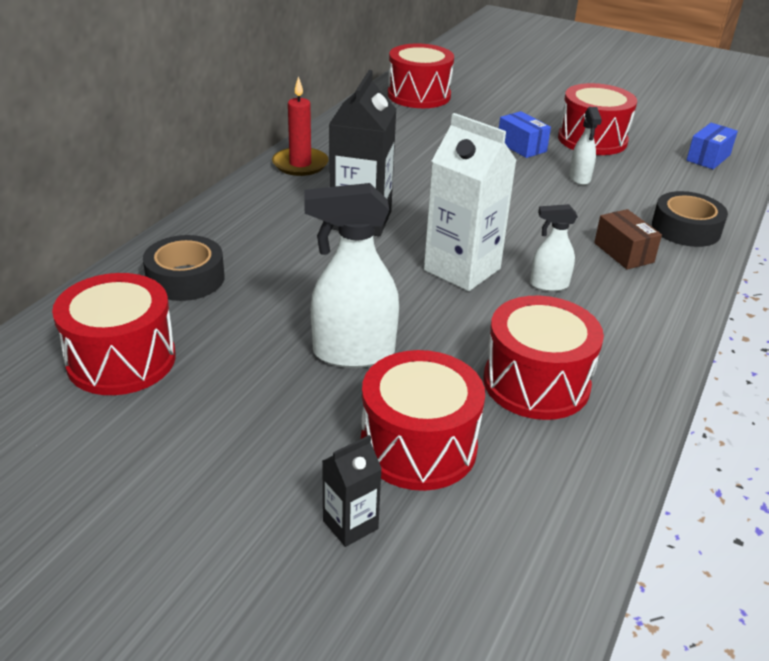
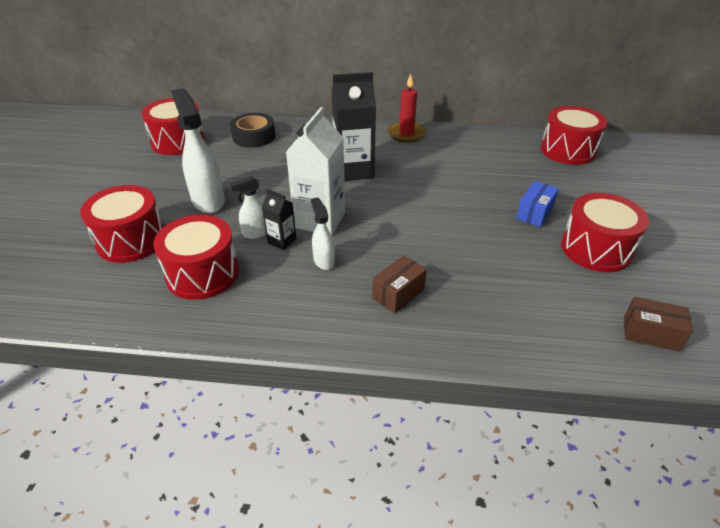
camera: 70 degrees right, 5 degrees up
black carton [322,435,382,547] -> black carton moved to [262,189,296,250]
white spray bottle [569,107,602,185] -> white spray bottle moved to [230,176,266,239]
black tape [652,191,728,247] -> none
blue box [686,123,738,169] -> brown box [624,297,693,352]

